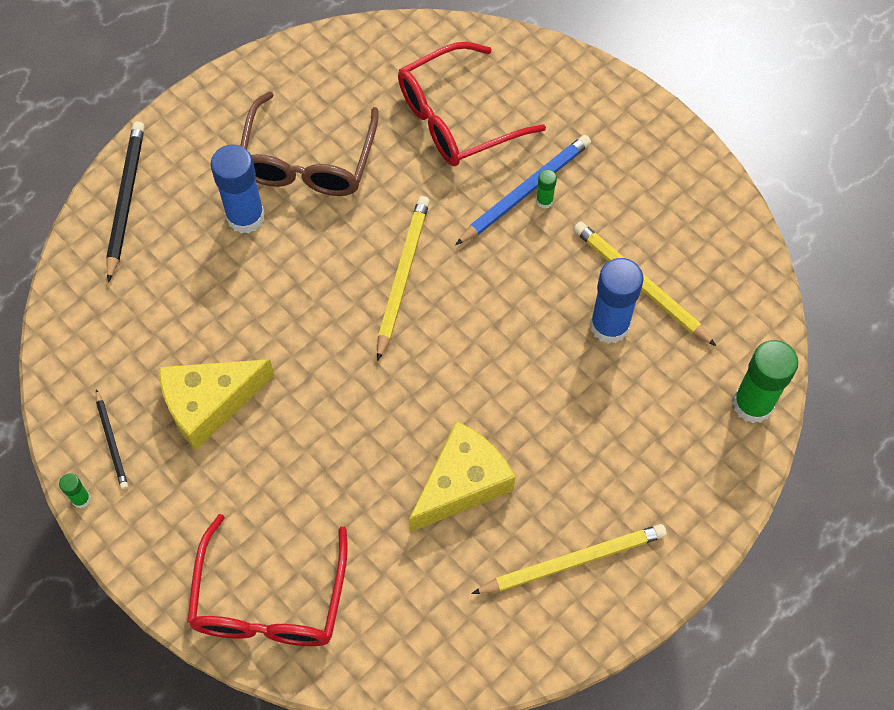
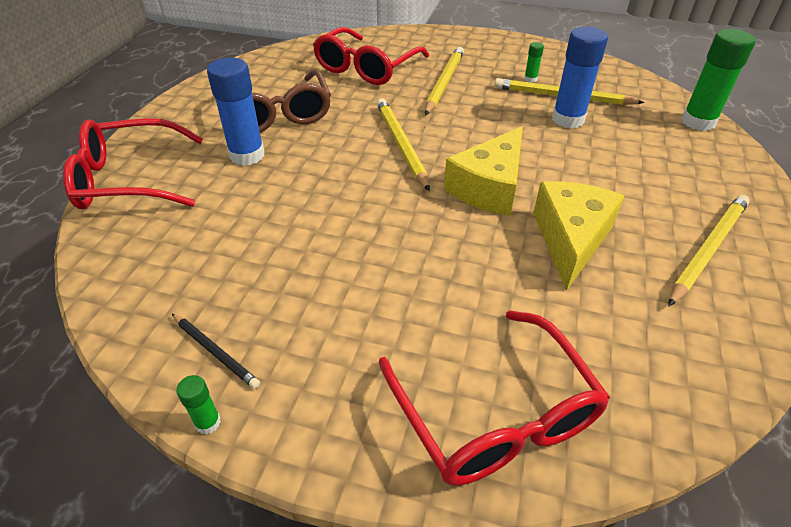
camera: 30 degrees left, 20 degrees down
black pencil [106,121,145,282] -> red glasses [63,118,203,209]
yellow cheese [159,359,275,450] -> yellow cheese moved to [444,126,523,216]
blue pencil [455,135,591,245] -> yellow pencil [425,47,464,115]
green glue stick [536,169,557,209] -> green glue stick moved to [524,42,544,83]

